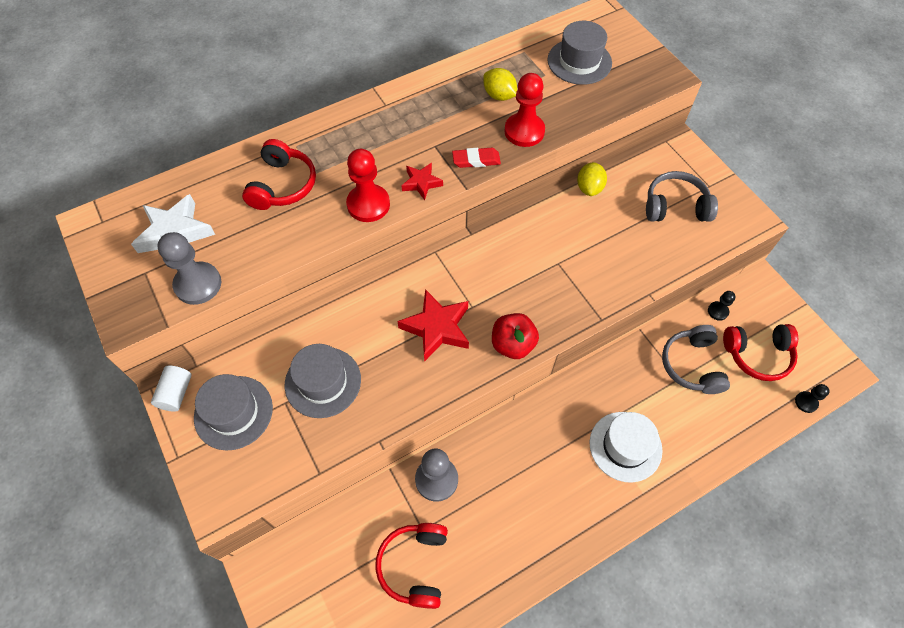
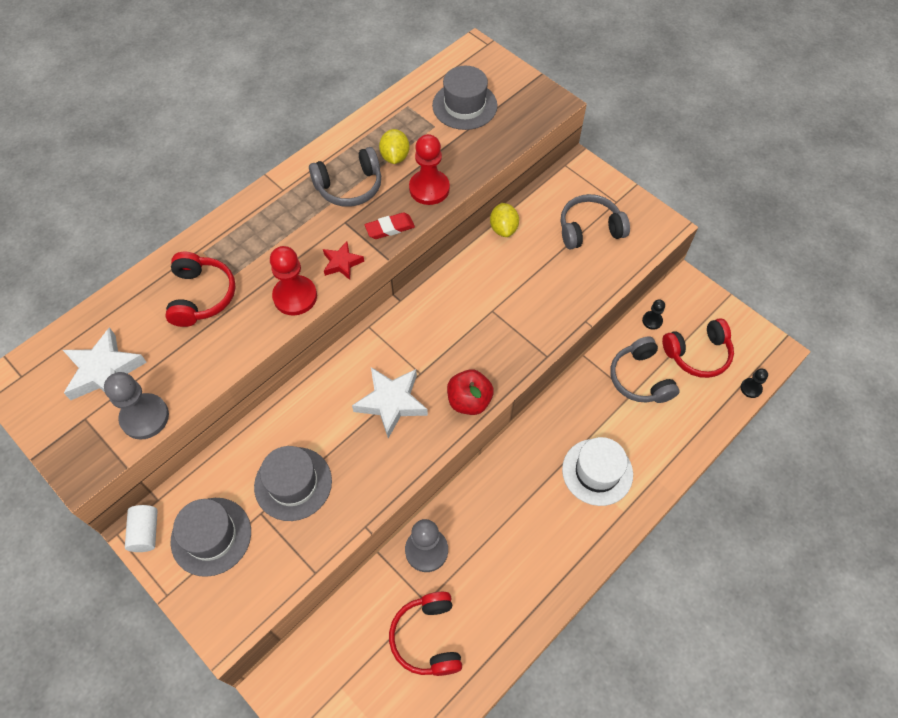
camera: 15 degrees left, 0 degrees up
red star [397,289,469,362] -> white star [352,367,428,438]
yellow lemon [483,68,517,101] -> yellow lemon turned 60 degrees clockwise [379,129,410,164]
none -> grey headphones [309,147,381,207]

